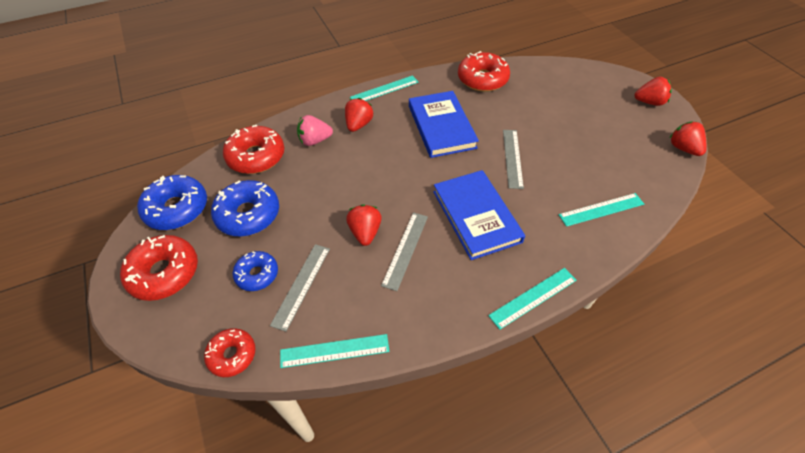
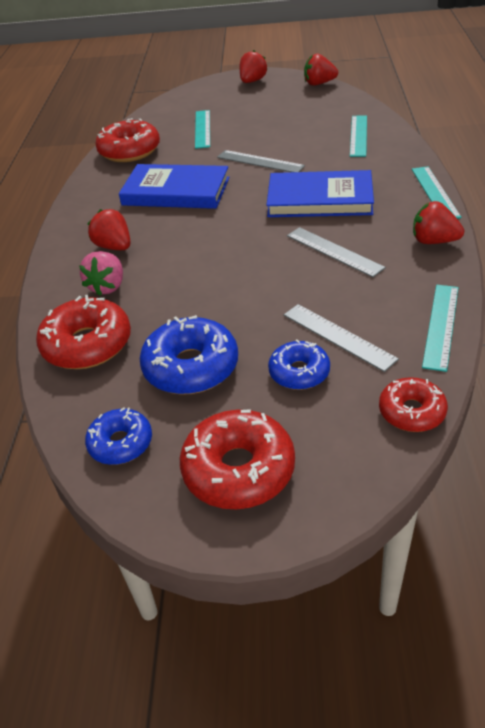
camera: 60 degrees left, 10 degrees down
blue donut [137,175,207,230] -> blue donut [85,407,152,465], size x0.61
red strawberry [346,205,382,246] -> red strawberry moved to [413,201,464,244]
turquoise ruler [350,75,419,101] -> turquoise ruler moved to [195,110,210,149]

